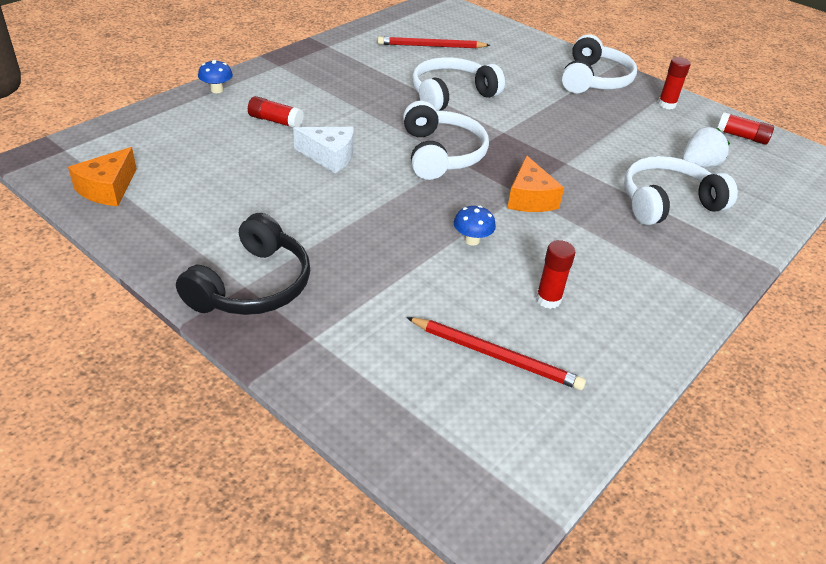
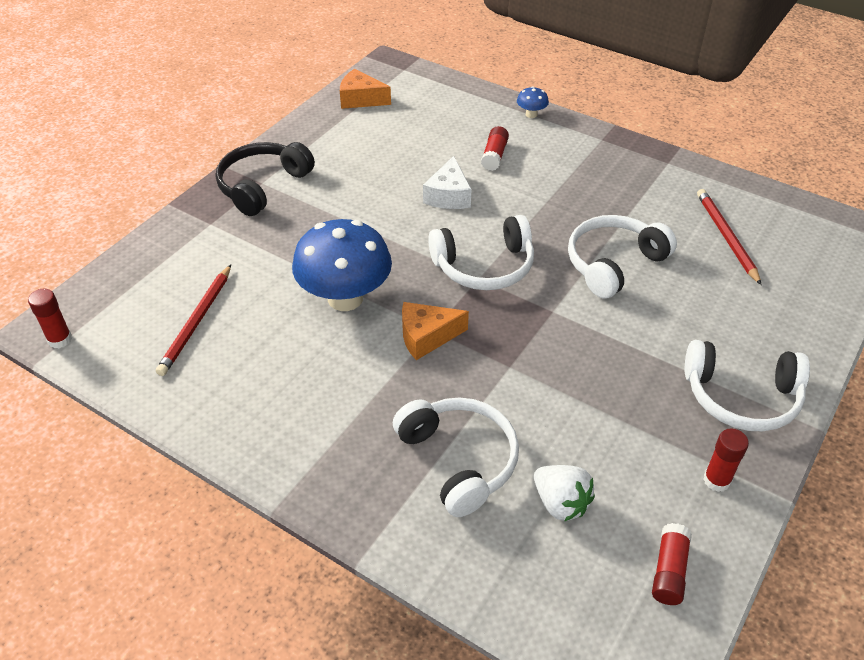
camera: 85 degrees right, 5 degrees up
black headphones [176,213,310,315] -> black headphones turned 105 degrees clockwise [216,142,315,216]
white headphones [412,57,505,111] -> white headphones turned 90 degrees counterclockwise [568,215,677,299]
blue mushroom [454,205,496,245] -> blue mushroom [292,219,392,311], size x2.43
red glue stick [536,240,575,309] -> red glue stick moved to [28,289,72,348]

